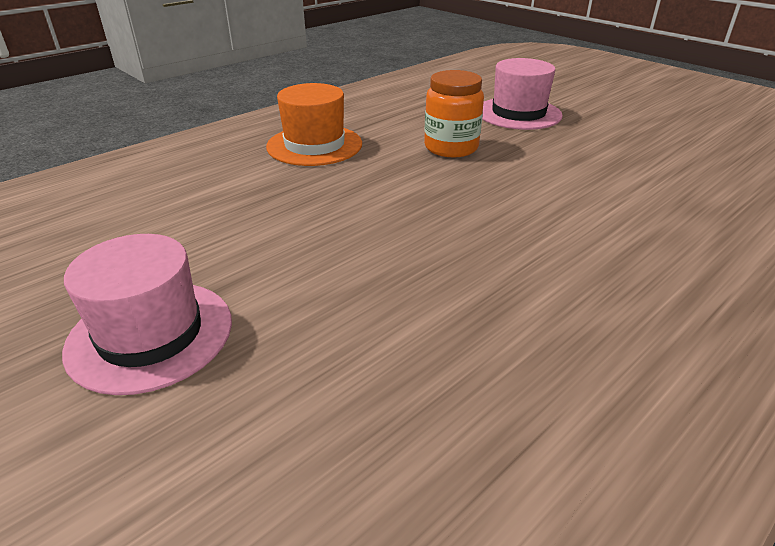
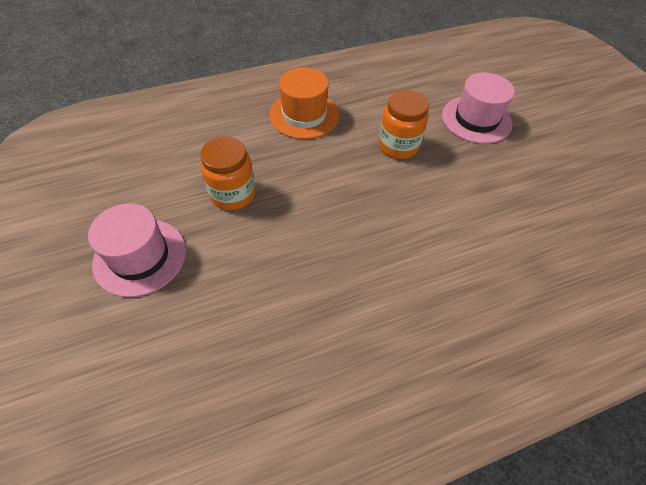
camera: 20 degrees right, 20 degrees up
none -> orange jar [200,136,255,210]

